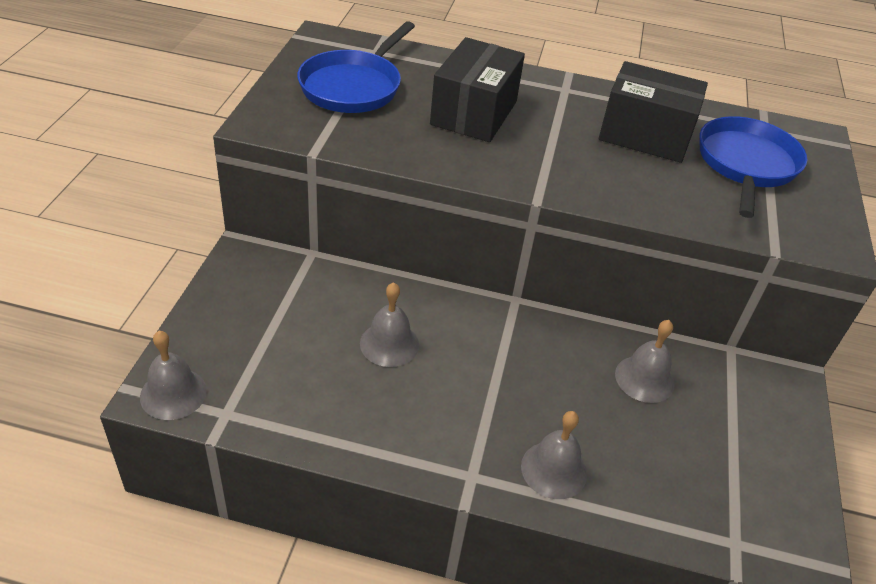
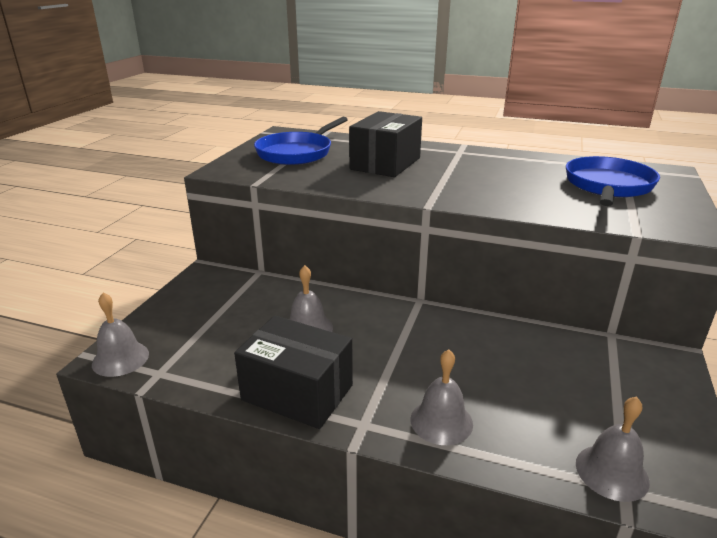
camera: 10 degrees right, 15 degrees down
black box [599,61,708,163] -> black box moved to [234,315,353,429]
grey bell [615,320,675,403] -> grey bell moved to [576,396,650,502]

